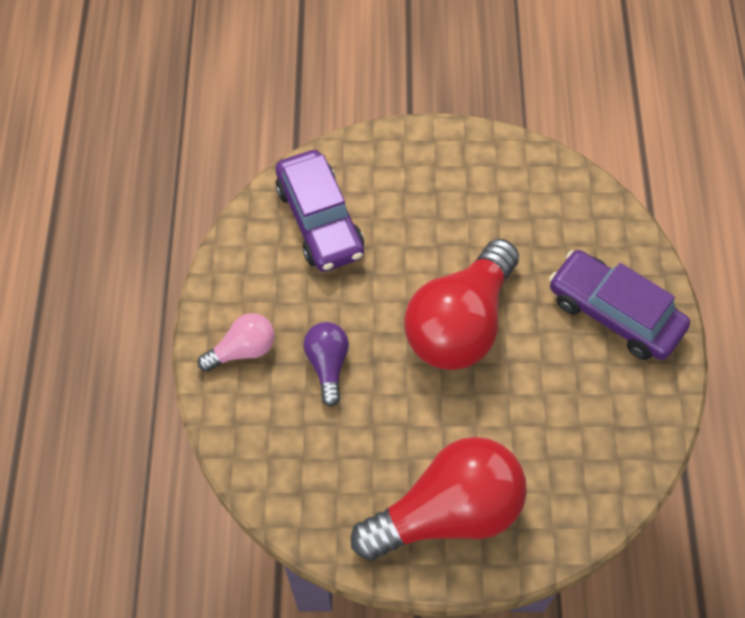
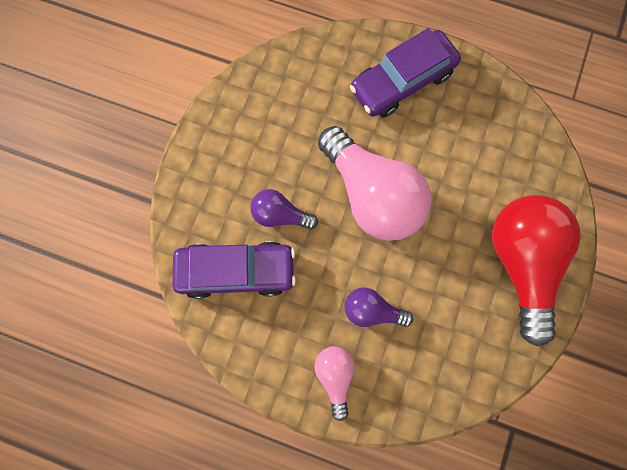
camera: 70 degrees left, 15 degrees up
red light bulb [404,239,519,370] -> pink light bulb [318,126,432,241]
none -> purple light bulb [250,189,318,230]

